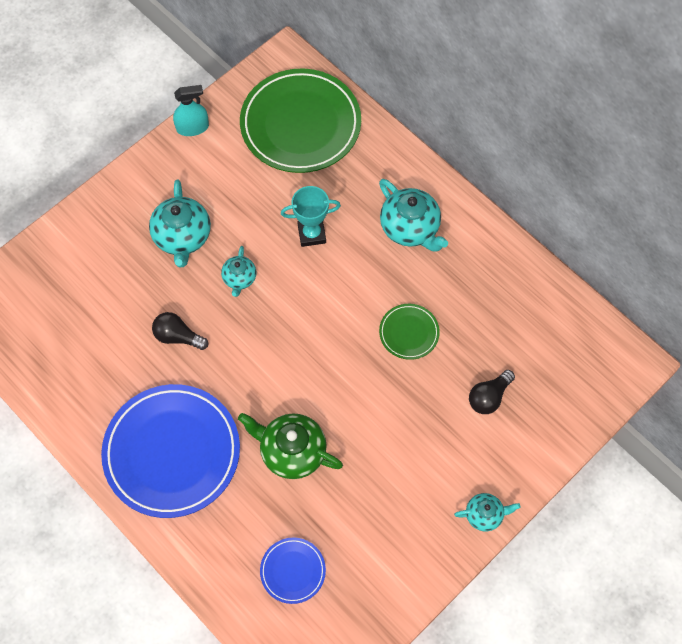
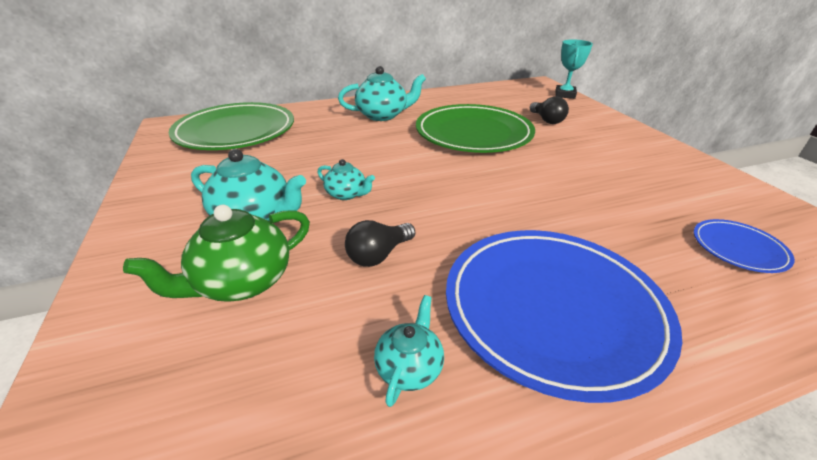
camera: 65 degrees left, 30 degrees down
turquoise spray bottle [173,85,209,136] -> none
green teapot [238,413,343,479] -> green teapot moved to [123,205,310,302]
turquoise trophy [281,186,341,247] -> turquoise trophy moved to [555,39,593,99]
green plate [379,304,440,360] -> green plate [416,104,535,153], size x2.18
turquoise teapot [454,493,521,531] -> turquoise teapot moved to [374,295,444,407]

